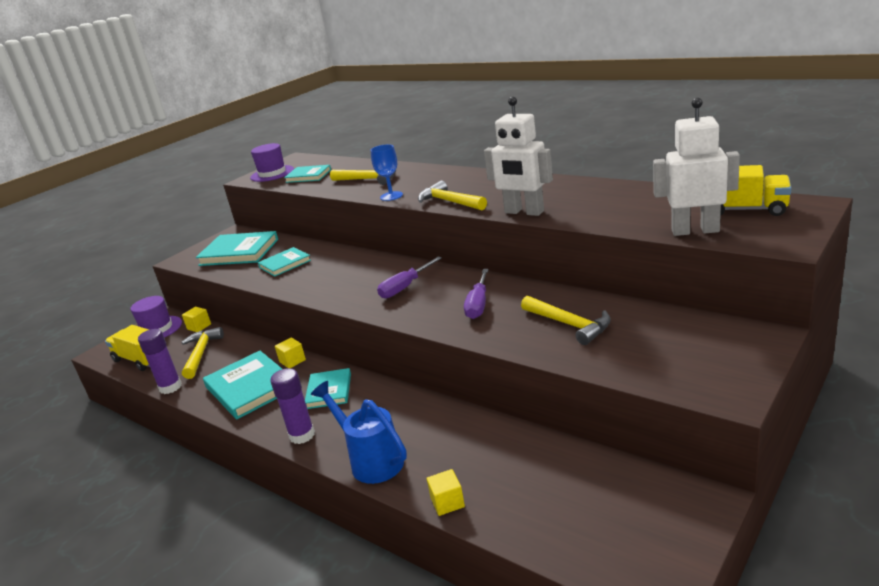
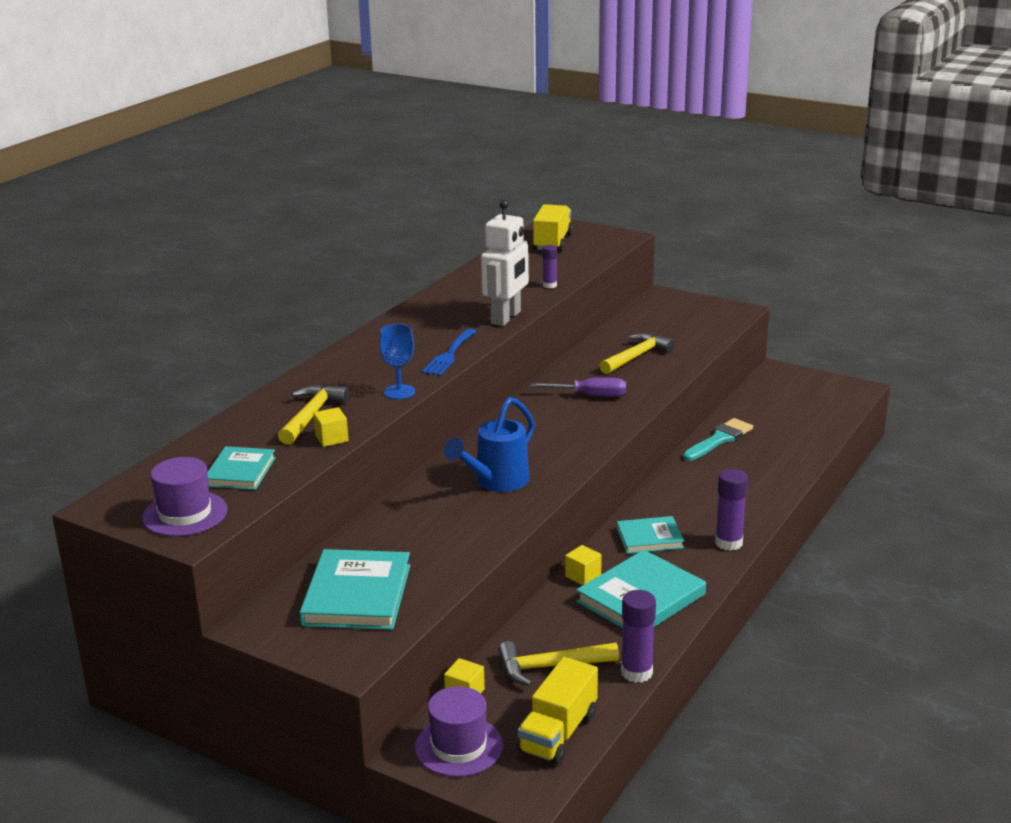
camera: 100 degrees left, 0 degrees up
turquoise book [258,247,311,277] -> none
blue watering can [311,381,407,484] -> blue watering can moved to [443,397,535,492]
purple screwdriver [377,256,442,299] -> none
yellow hammer [418,181,487,210] -> blue fork [422,329,476,376]
yellow cube [426,469,465,516] -> yellow cube moved to [313,407,349,447]
white robot [653,97,740,236] -> none
none -> purple glue stick [542,245,557,288]
none -> turquoise brush [683,418,753,461]

